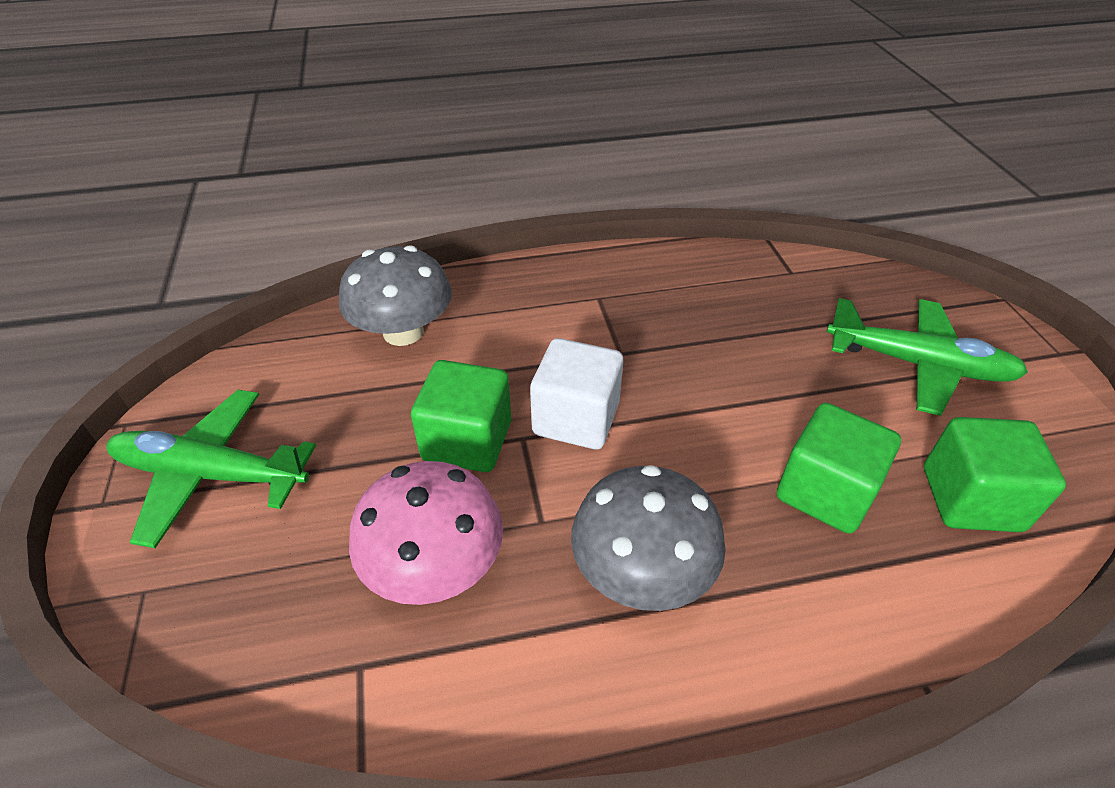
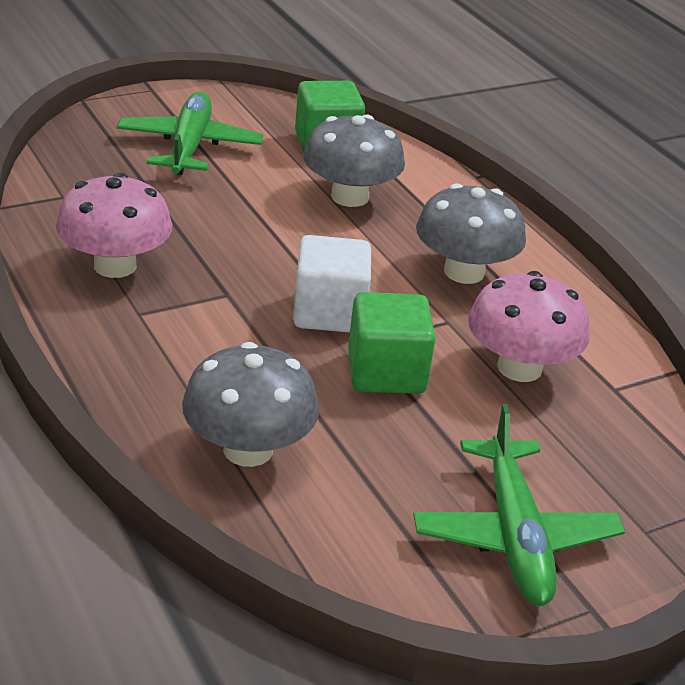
camera: 110 degrees left, 10 degrees down
green cube [777,403,901,534] -> grey mushroom [303,114,405,207]
none -> pink mushroom [56,173,172,278]

